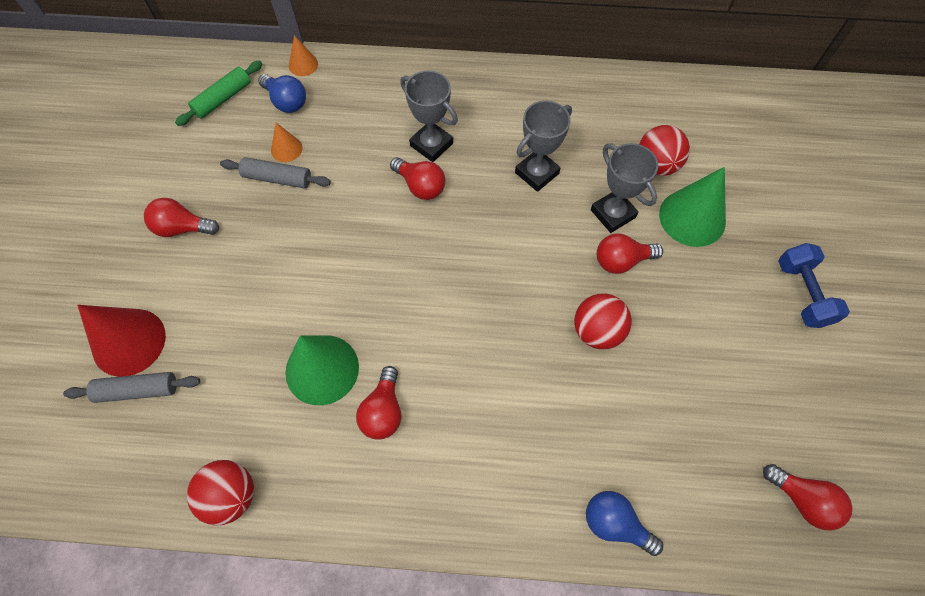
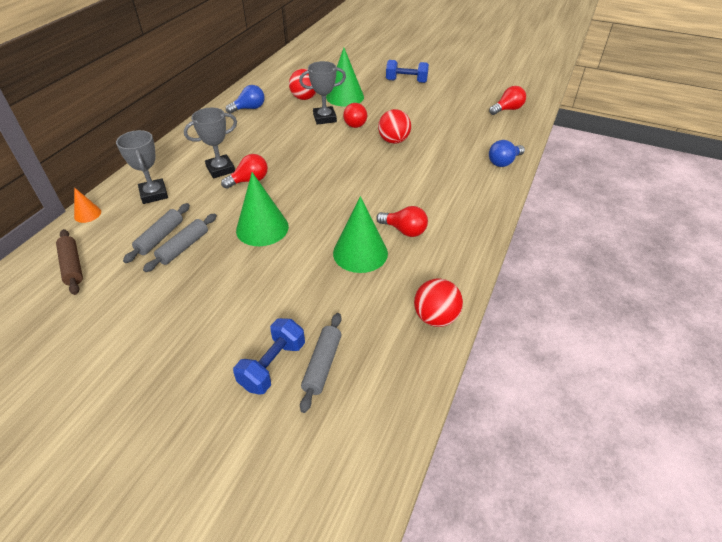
camera: 70 degrees left, 20 degrees down
red cone [77,305,166,377] -> blue dumbbell [233,318,305,395]
red light bulb [144,198,219,237] -> none
green rolling pin [175,61,262,126] -> brown rolling pin [56,229,83,295]
blue light bulb [258,74,306,113] -> blue light bulb moved to [226,85,265,114]
orange cone [271,123,303,162] -> grey rolling pin [123,203,190,263]
grey trophy [515,100,572,192] -> grey trophy moved to [116,130,168,204]
none -> green cone [236,172,289,246]

